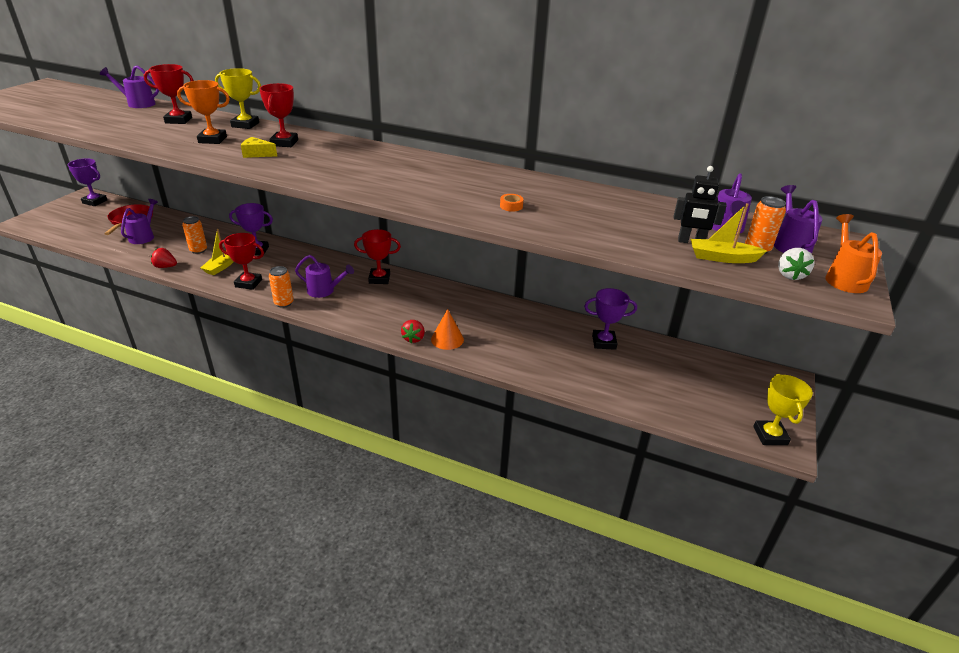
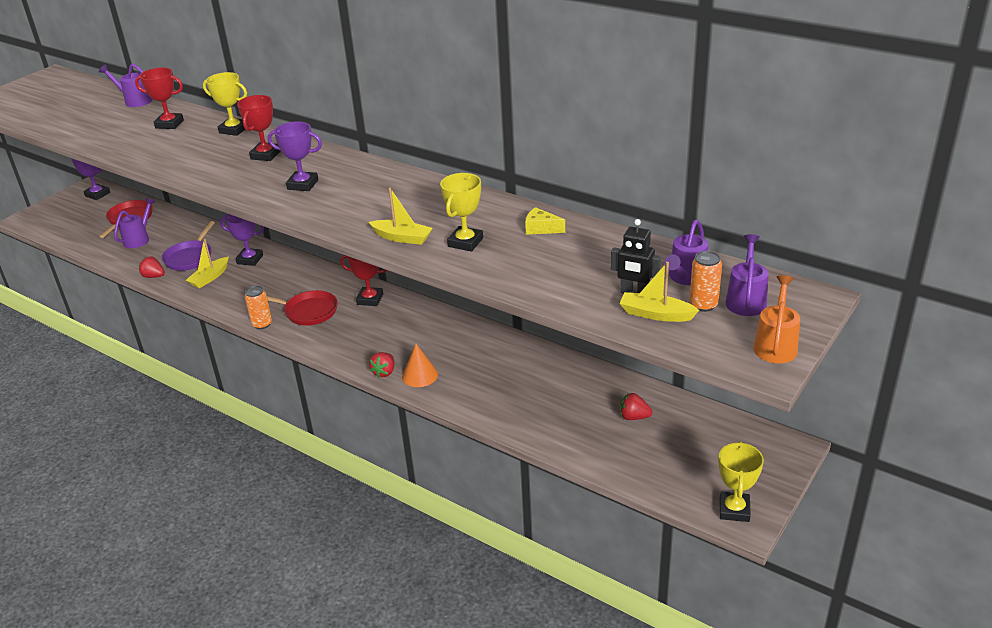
camera: 15 degrees right, 0 degrees up
orange trophy [177,80,230,144] -> none
orange can [182,216,207,254] -> purple pan [162,221,215,271]
red trophy [219,233,264,290] -> none
yellow cheese [241,137,277,158] -> yellow cheese moved to [525,207,565,235]
purple watering can [295,255,354,298] -> red pan [267,290,338,326]
orange tape [500,194,523,212] -> yellow trophy [440,173,483,252]
purple trophy [584,288,637,350] -> purple trophy moved to [268,121,322,191]
white strawberry [778,248,815,280] -> none
none -> yellow boat [369,188,433,245]
none -> red strawberry [620,393,652,420]

